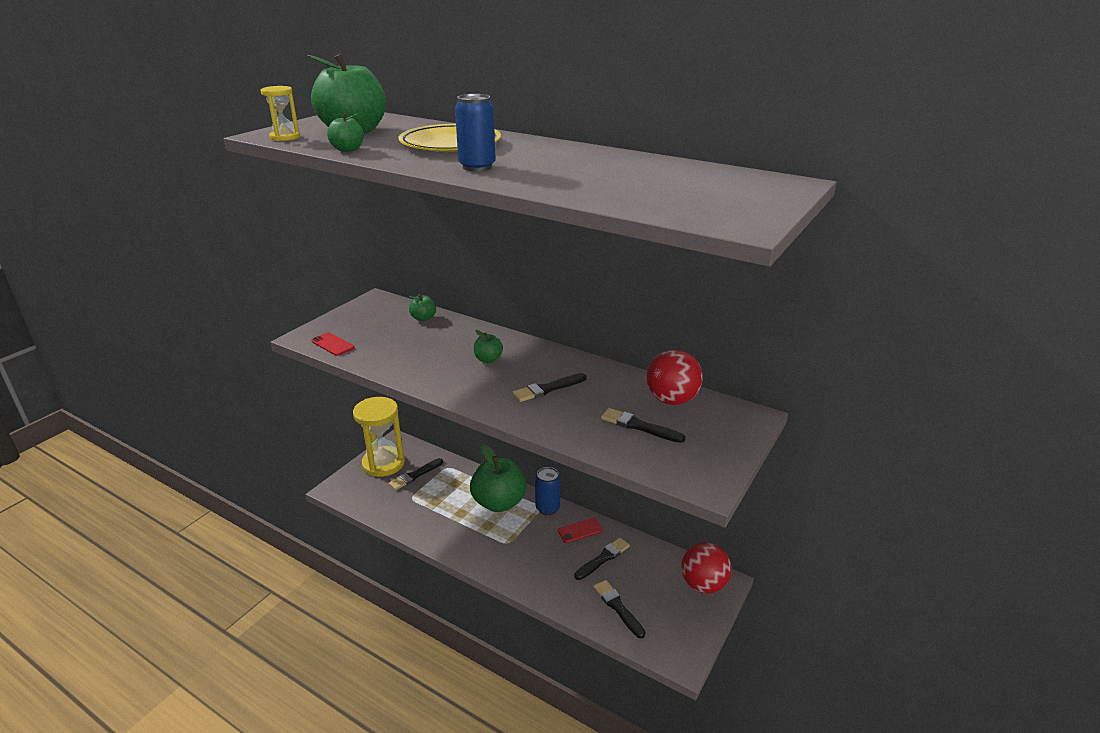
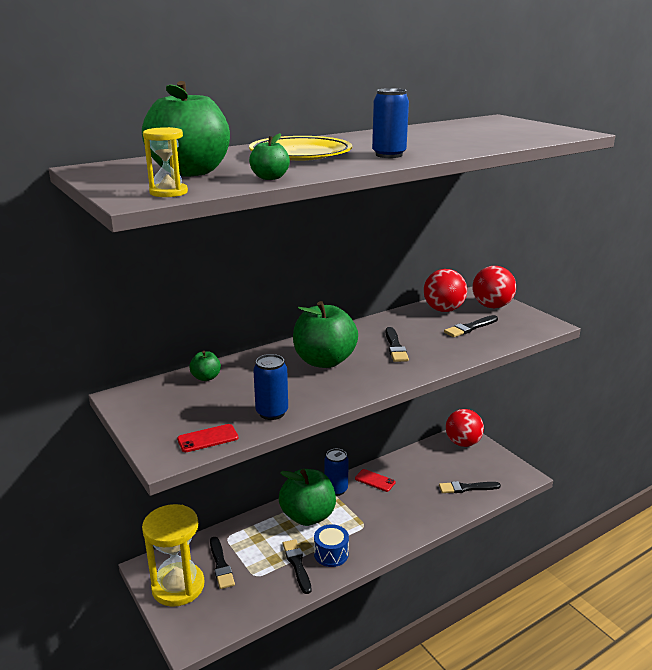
camera: 65 degrees left, 5 degrees down
green apple [474,330,503,363] -> green apple [293,301,358,368], size x2.20
red phone [558,518,603,543] -> red phone turned 60 degrees counterclockwise [355,469,395,492]
black brush [574,537,630,580] -> black brush moved to [283,539,311,594]
none -> blue can [253,354,288,420]
none -> blue drum [314,524,349,567]
none -> red ball [472,266,516,308]

